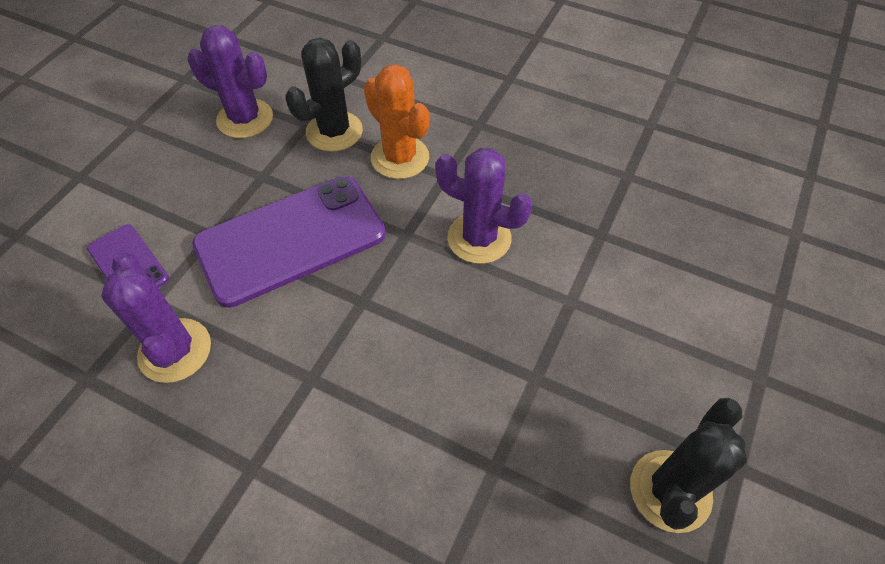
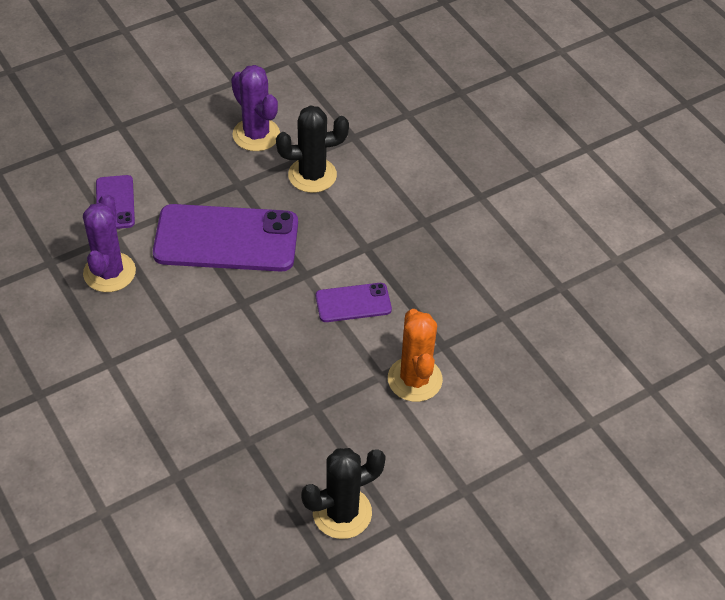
camera: 30 degrees right, 5 degrees down
orange cactus [364,64,430,179] -> orange cactus moved to [388,309,443,402]
purple cactus [435,148,533,264] -> purple phone [316,283,392,322]

